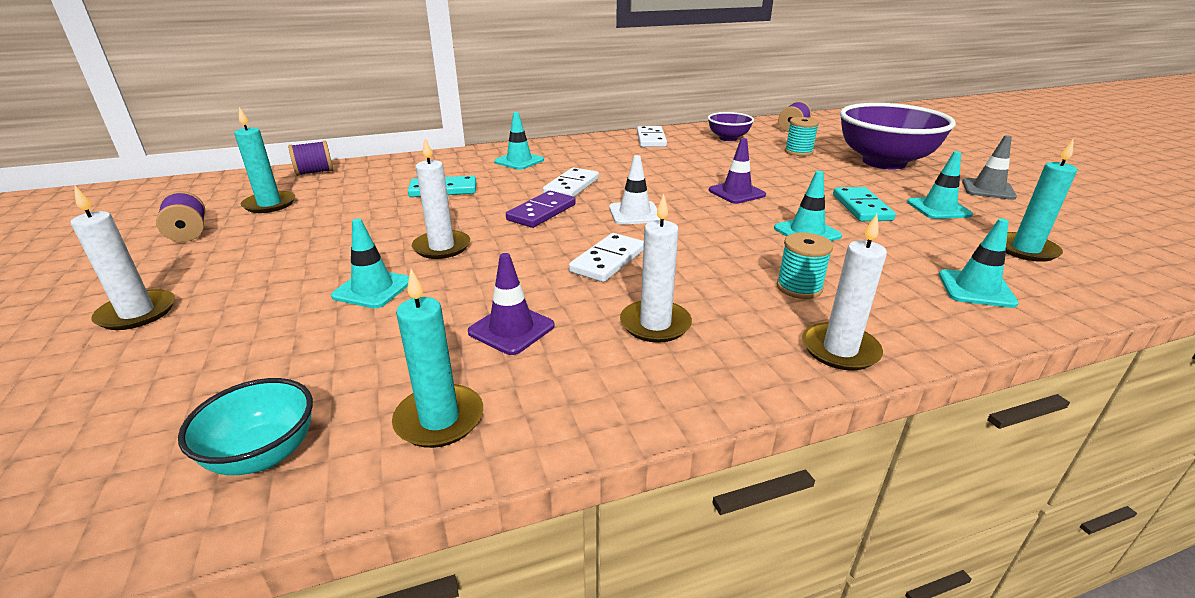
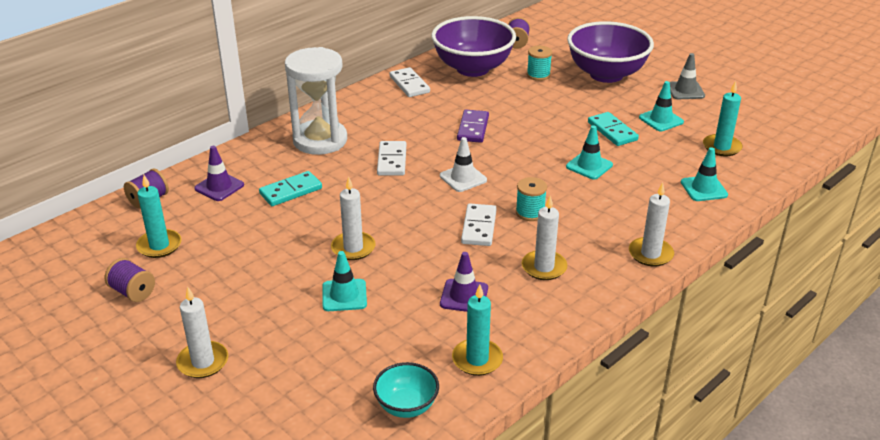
camera: 25 degrees left, 5 degrees up
turquoise traffic cone [494,112,544,170] -> white hourglass [285,47,347,155]
purple domino [506,191,576,228] -> purple domino moved to [457,110,489,143]
purple bowl [708,112,754,141] -> purple bowl [431,16,516,77], size x2.03
purple traffic cone [709,138,766,204] -> purple traffic cone moved to [194,146,244,201]
turquoise spool [777,232,833,299] -> turquoise spool moved to [516,177,547,221]

